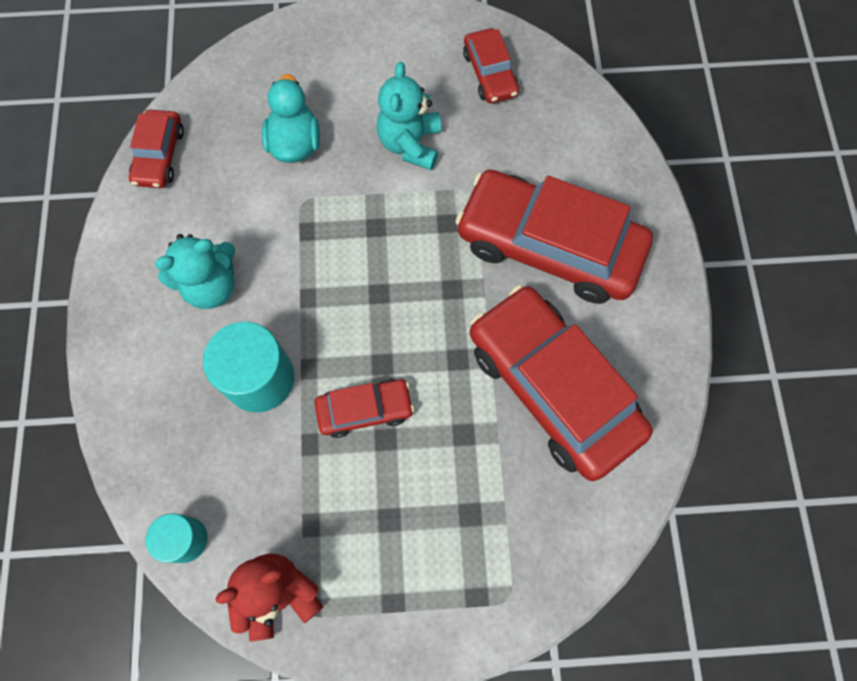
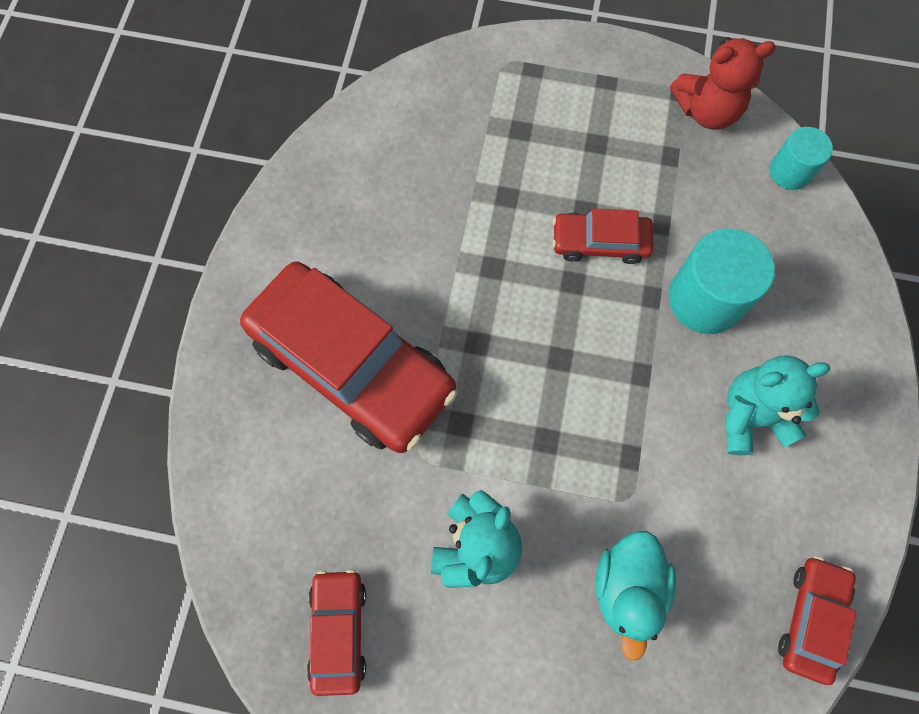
camera: 165 degrees left, 0 degrees up
red car [470,285,653,481] -> none

